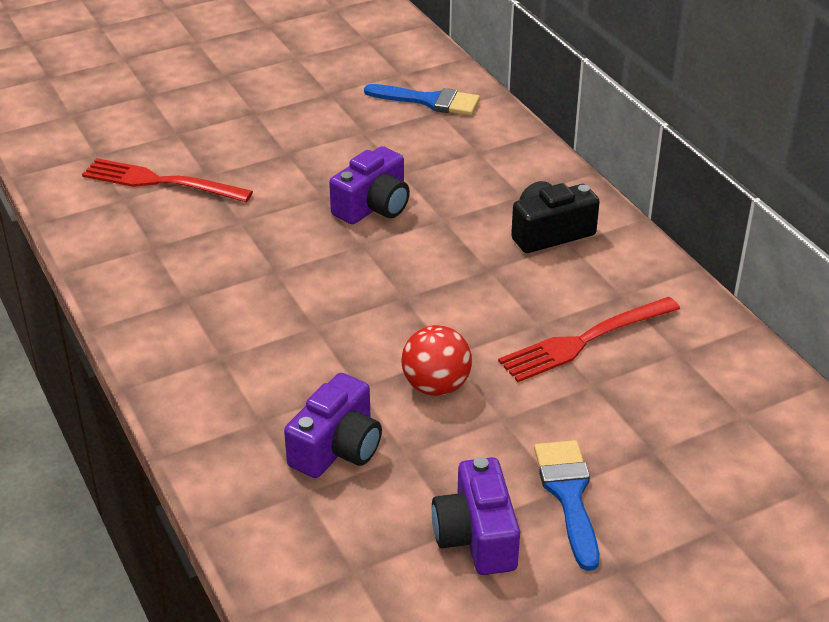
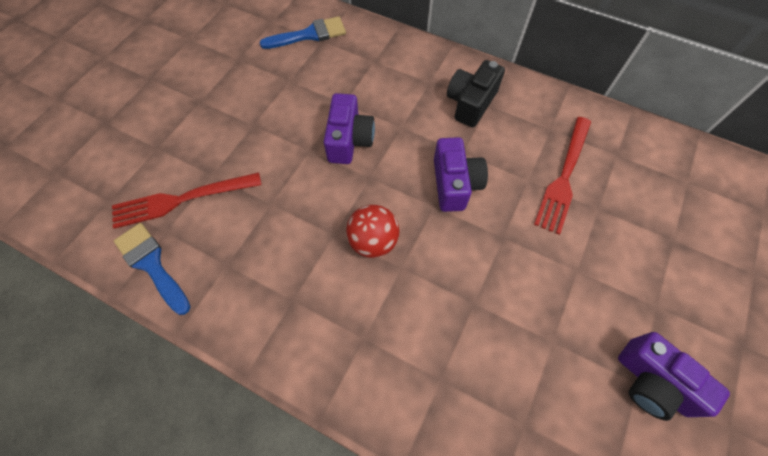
camera: 35 degrees left, 25 degrees up
purple camera [284,373,382,478] -> purple camera moved to [434,137,488,212]
red ball [401,325,472,396] -> red ball moved to [346,205,400,258]
blue brush [534,440,599,571] -> blue brush moved to [114,223,190,315]

